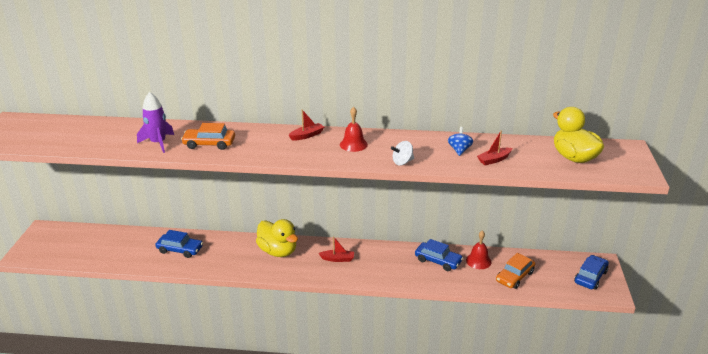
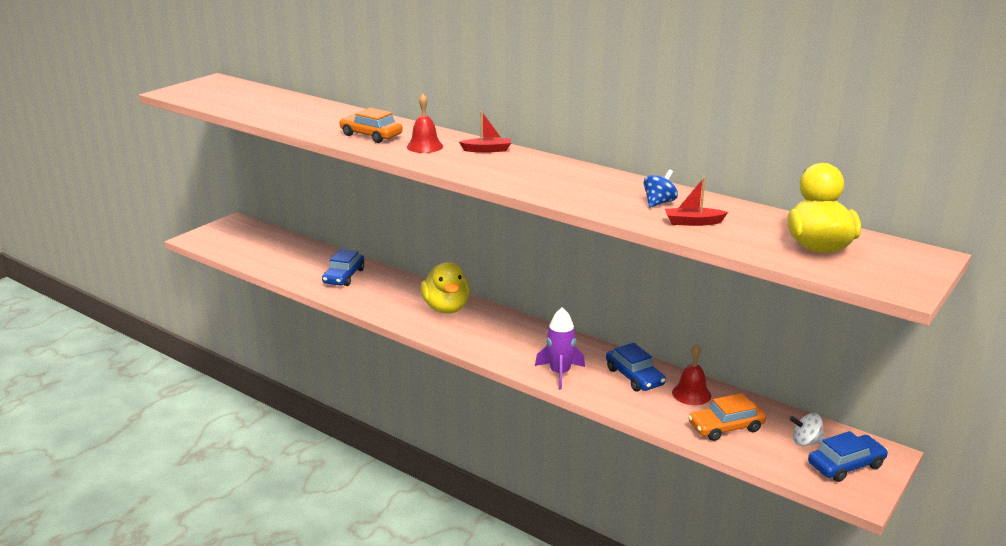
camera: 30 degrees right, 5 degrees down
purple rocket [137,92,174,153] -> purple rocket moved to [535,307,585,390]
blue car [156,230,203,258] -> blue car turned 60 degrees clockwise [322,249,364,286]
red boat [318,236,354,262] -> none
red bell [340,107,368,152] -> red bell moved to [407,94,443,153]
white spinning top [391,141,414,166] -> white spinning top moved to [789,413,825,446]

